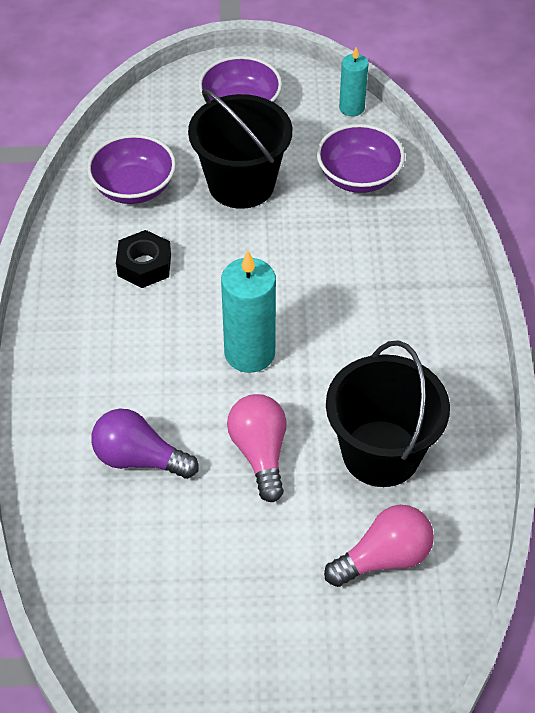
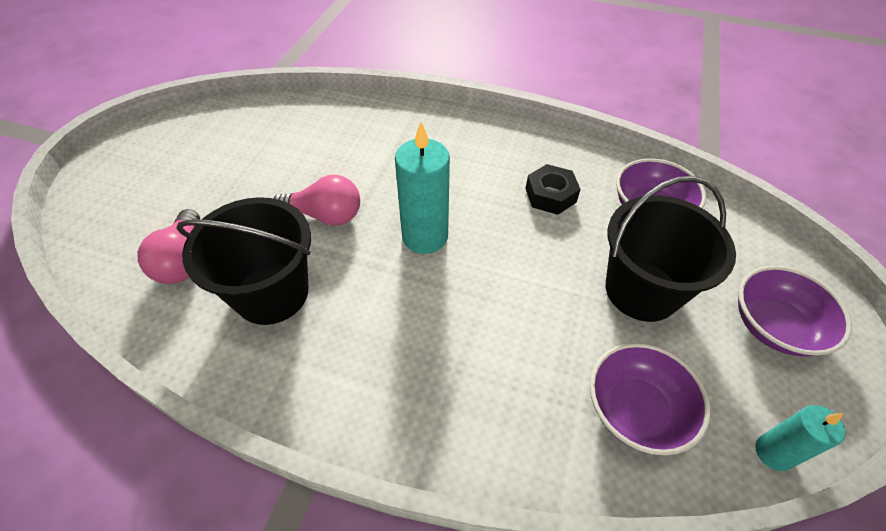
camera: 110 degrees right, 0 degrees up
purple light bulb [91,409,199,479] -> none

